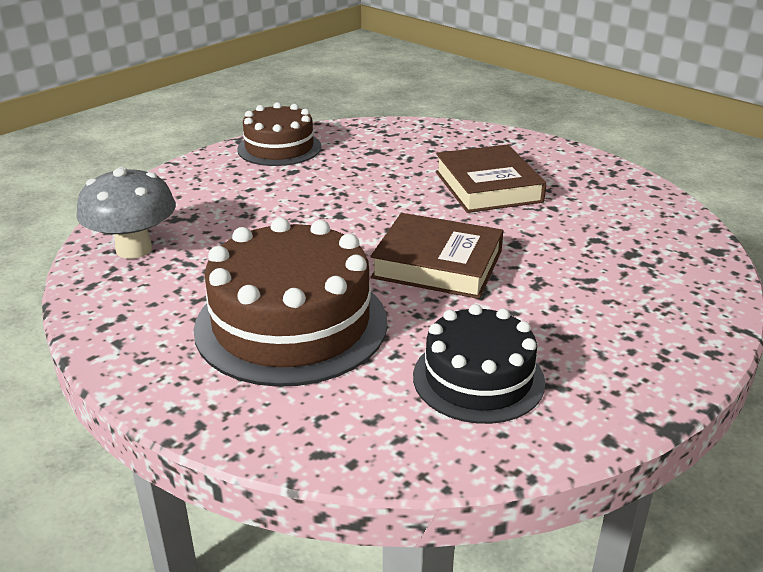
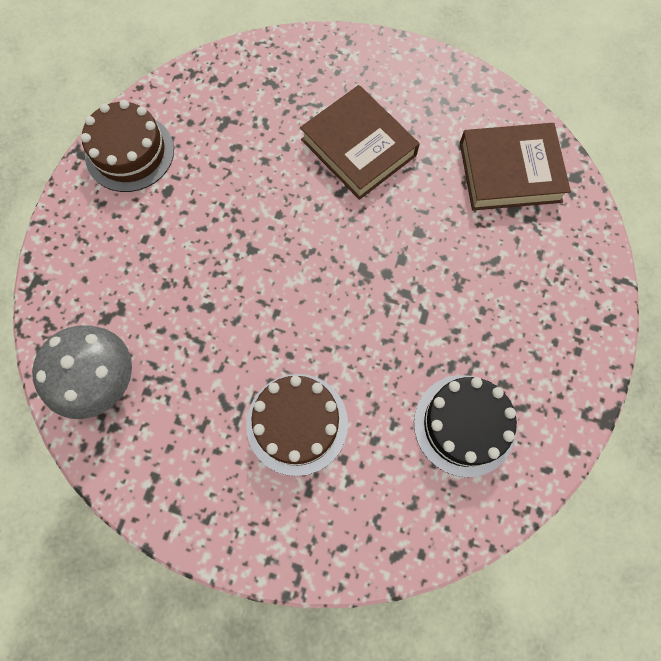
camera: 25 degrees left, 40 degrees up
brown cake [194,217,388,387] -> brown cake [246,374,348,476], size x0.63
brown book [370,213,503,299] -> brown book moved to [460,123,571,210]

